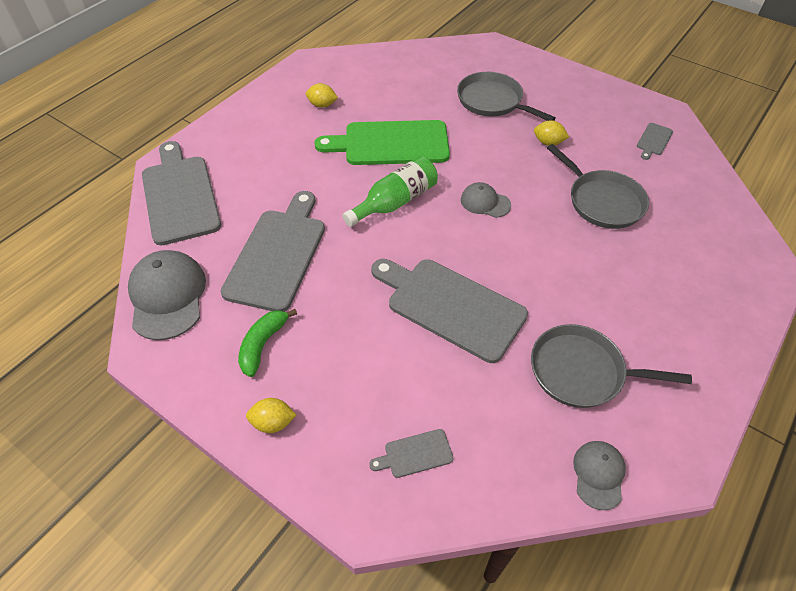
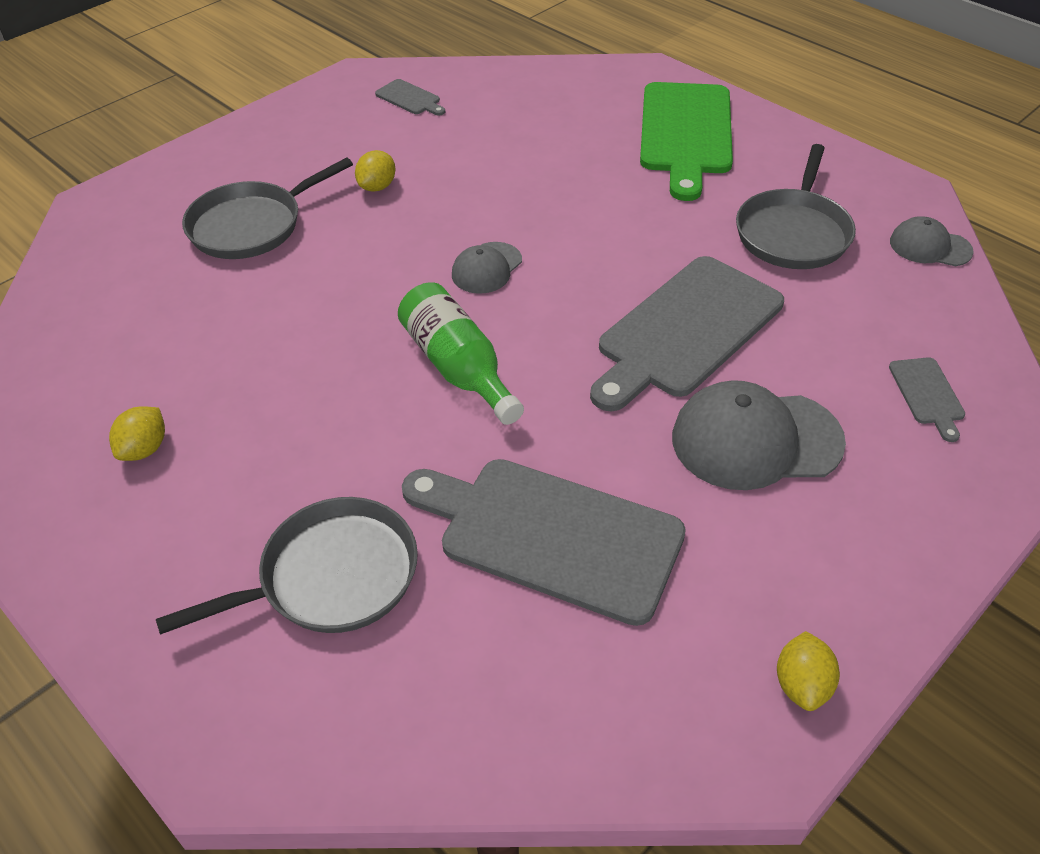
camera: 80 degrees left, 5 degrees down
grey cap [128,250,206,340] -> grey cap moved to [672,380,846,490]
grey cutting board [142,141,221,245] -> none
green banana [238,309,297,377] -> none
yellow lemon [246,398,296,433] -> yellow lemon moved to [777,631,840,711]
green cutting board [314,120,450,165] -> green cutting board moved to [640,82,733,201]
grey pan [547,144,649,229] -> grey pan moved to [156,497,418,635]

